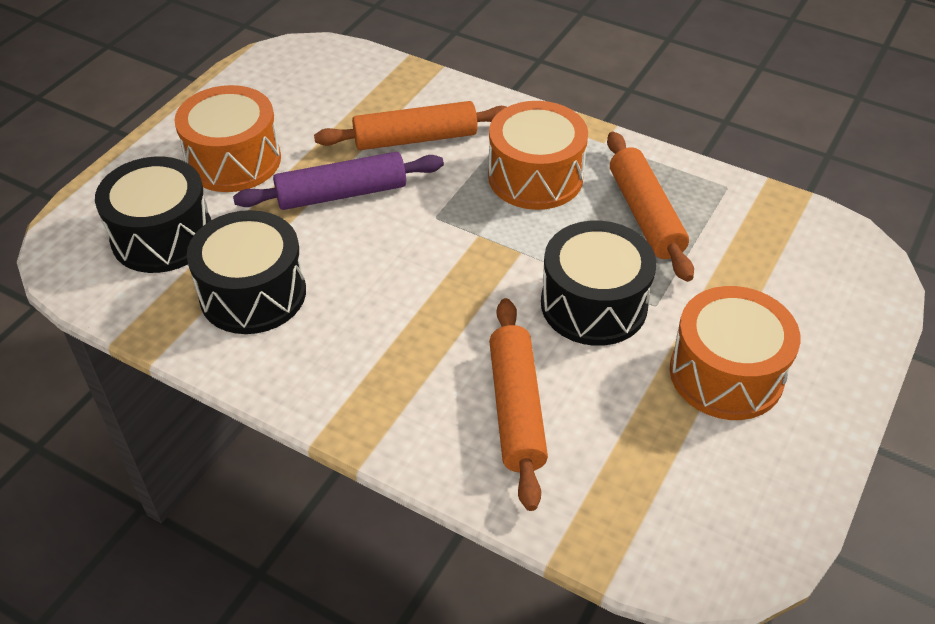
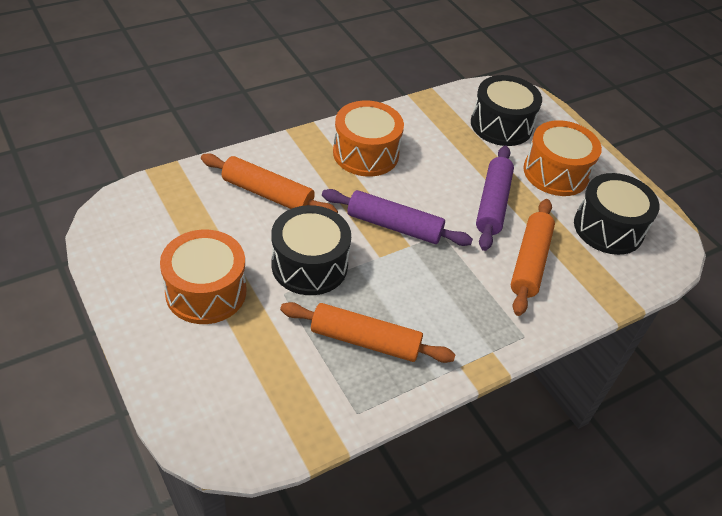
camera: 115 degrees right, 0 degrees up
black drum [187,210,306,334] -> black drum moved to [574,173,660,255]
orange drum [488,101,588,210] -> orange drum moved to [333,101,404,177]
none -> purple rolling pin [322,189,473,246]

